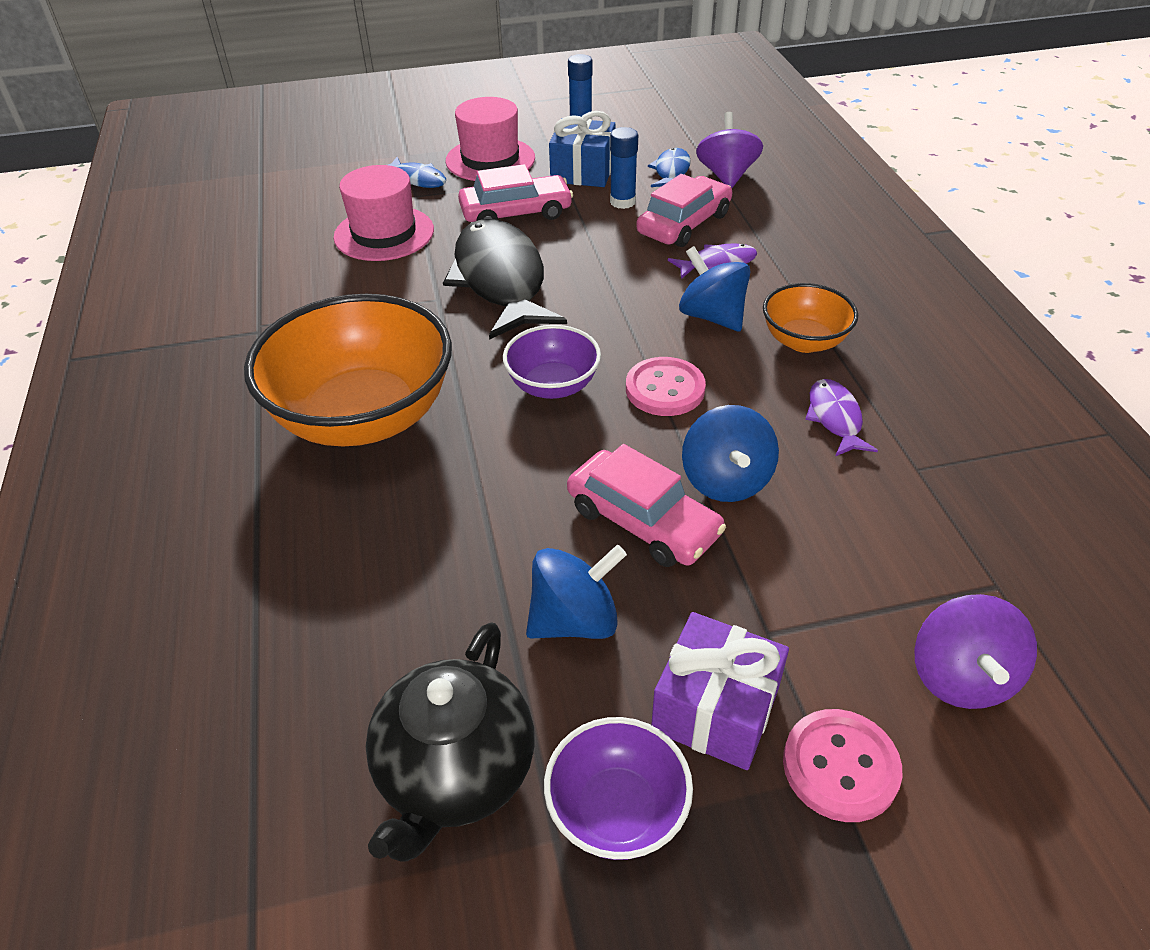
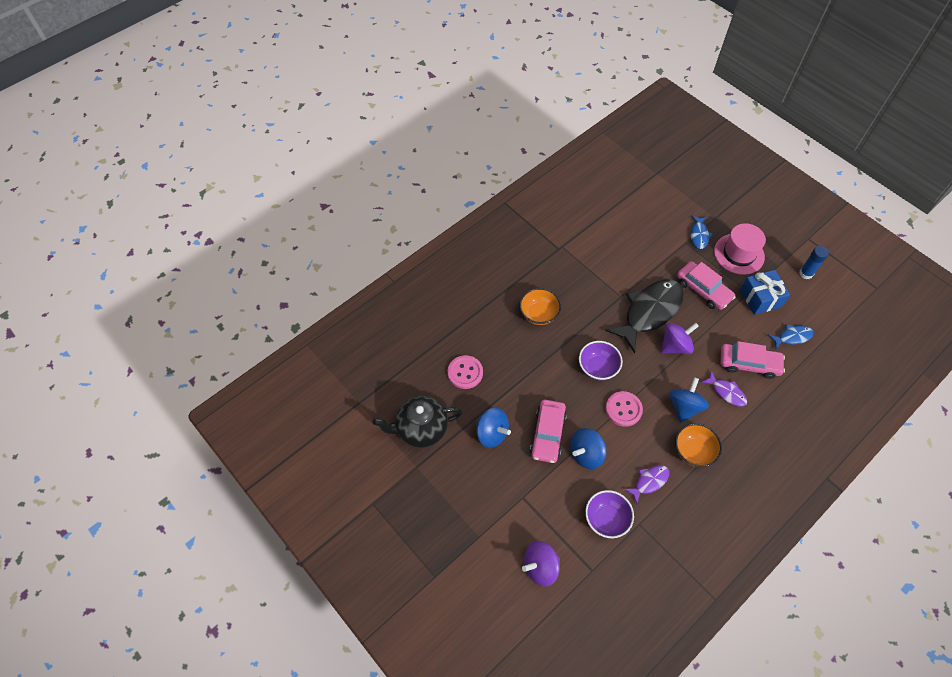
camera: 60 degrees right, 15 degrees up
orange bowl [244,294,452,446] -> orange bowl [519,288,561,325], size x0.51
pink hat [334,165,434,261] -> none
purple bowl [544,717,693,860] -> purple bowl moved to [585,490,634,538]
blue glue stick [610,127,638,209] -> none
purple gift [651,612,789,770] -> none
purple spinning top [696,112,763,188] -> purple spinning top moved to [661,323,699,354]
pink button [783,709,902,822] -> pink button moved to [448,355,483,389]

